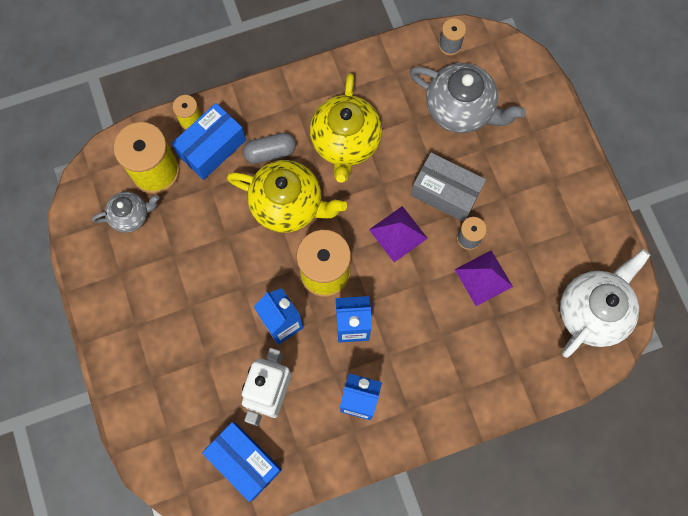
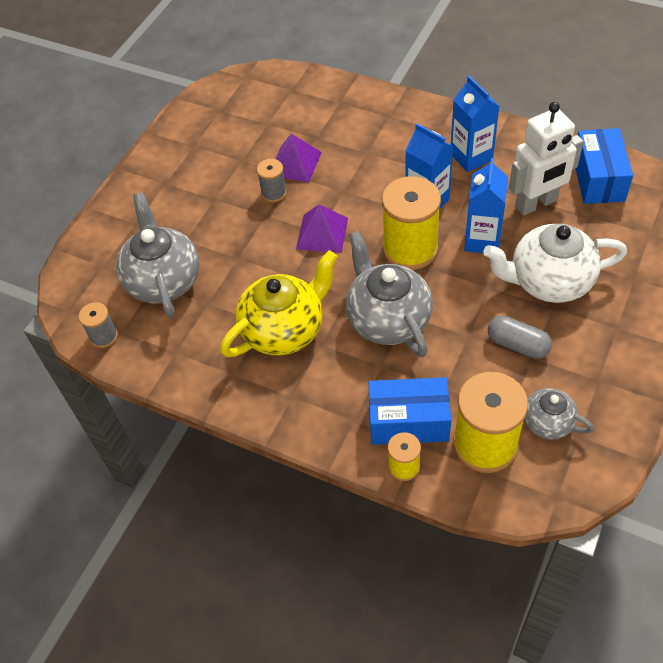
camera: 130 degrees left, 20 degrees down
yellow teapot [227,160,347,233] -> grey teapot [345,231,433,358]
grey capsule [243,133,296,164] -> grey capsule moved to [488,315,552,359]
grey box [411,152,486,222] -> none
white teapot [560,249,650,358] -> white teapot moved to [483,224,627,303]

